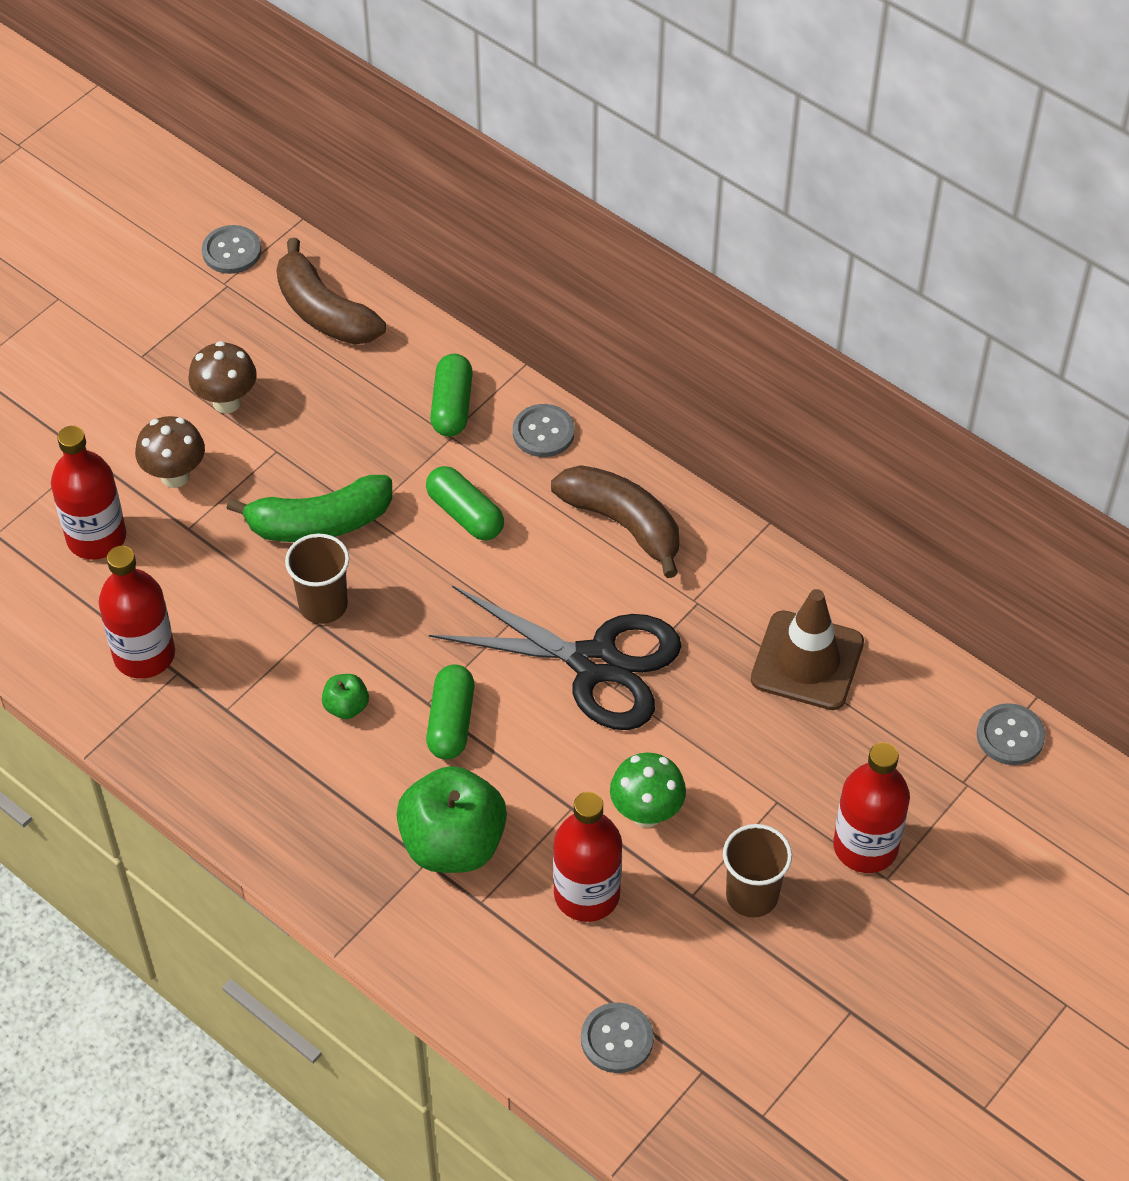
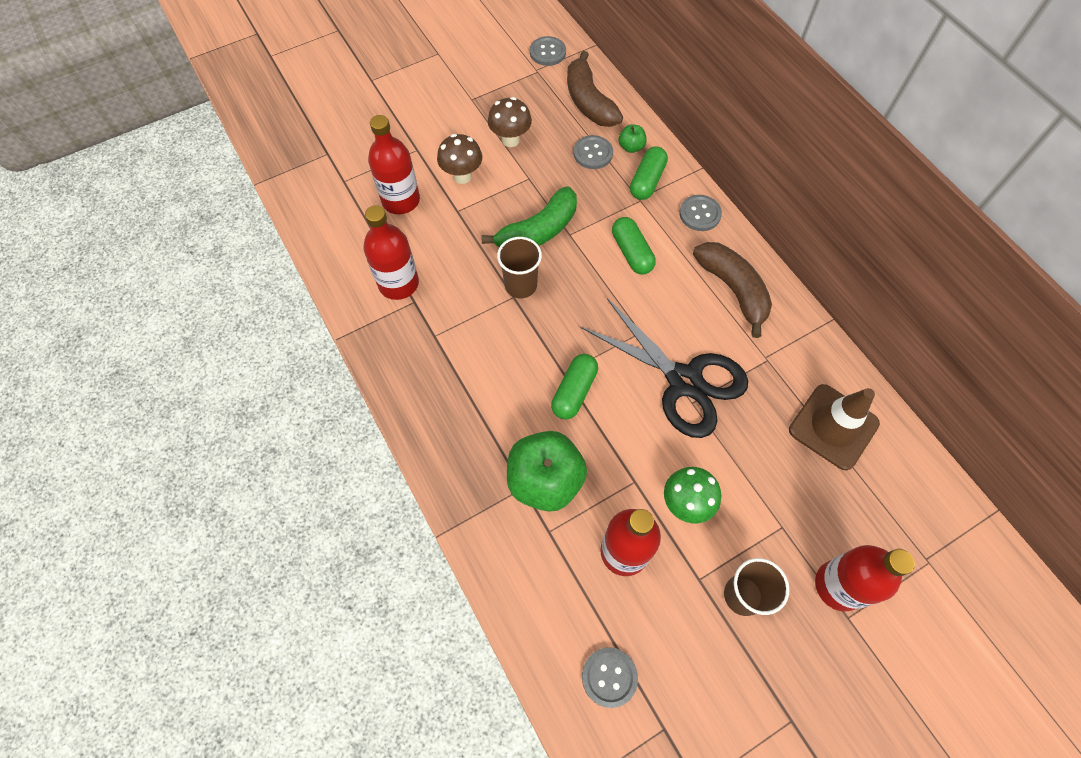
camera: 20 degrees right, 10 degrees up
green banana [226,475,392,542] -> green banana turned 45 degrees counterclockwise [482,186,577,247]
green apple [322,674,369,719] -> green apple moved to [619,124,646,153]
grey button [977,703,1045,765] -> grey button moved to [573,135,613,169]

